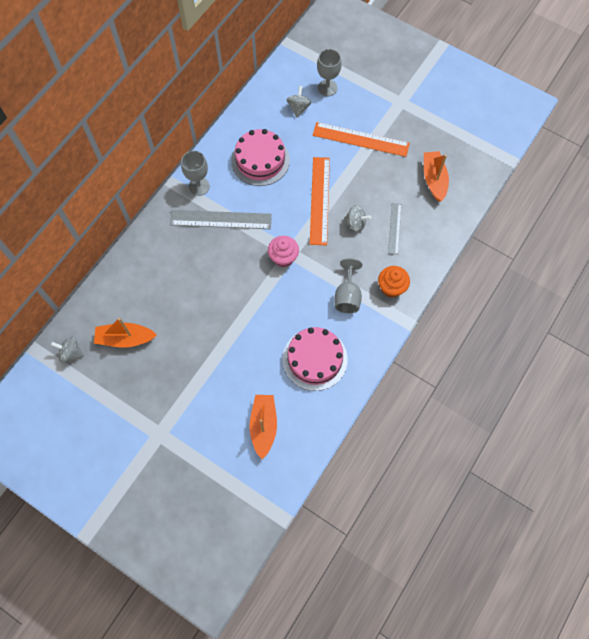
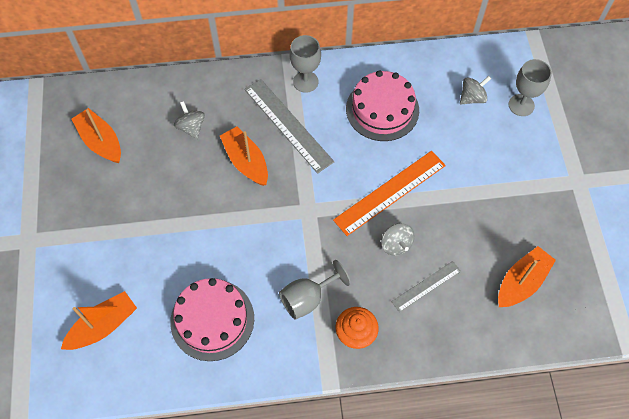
camera: 50 degrees right, 5 degrees down
grey spinning top [51,336,84,363] -> grey spinning top moved to [174,101,205,139]
pink cupcake [268,236,299,267] -> none
orange ruler [313,122,410,157] -> none
none -> orange boat [220,127,268,186]

